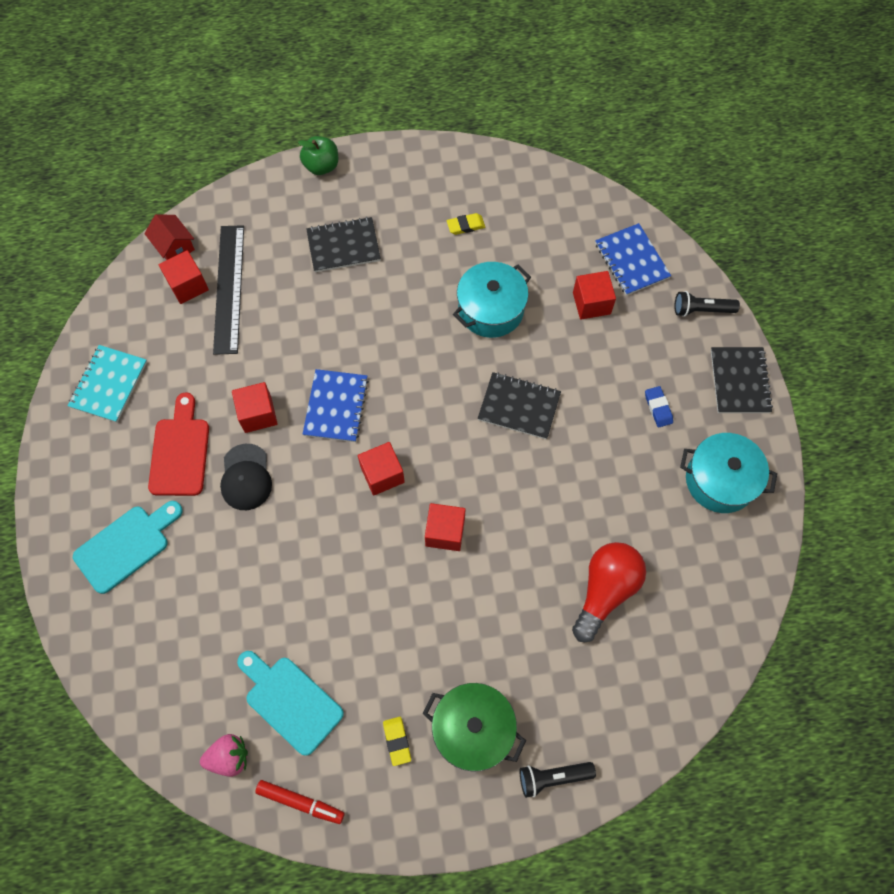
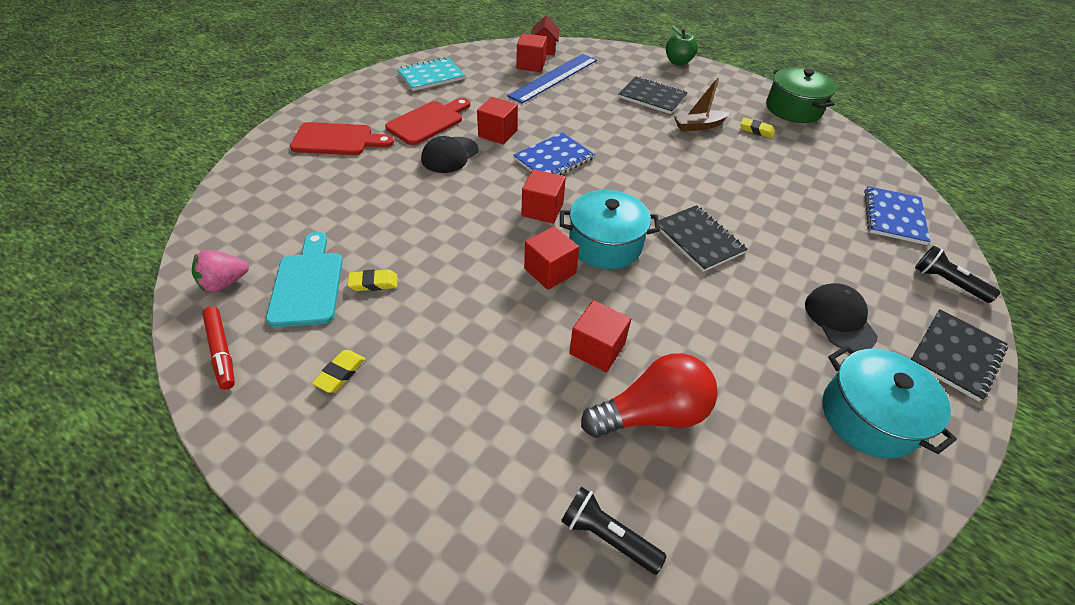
camera: 40 degrees right, 20 degrees down
turquoise cutting board [73,501,183,594] -> red cutting board [290,122,394,155]
pink strawberry [200,734,248,777] -> pink strawberry turned 120 degrees clockwise [192,250,249,292]
black ruler [213,225,244,355] -> blue ruler [507,54,597,103]
green pot [423,683,526,772] -> green pot moved to [766,67,836,123]
turquoise pot [453,262,531,338] -> turquoise pot moved to [560,190,660,269]
black flashlight [520,762,596,798] -> black flashlight moved to [561,487,667,575]
red cube [573,271,616,319] -> red cube moved to [569,300,631,372]
blue eraser [645,386,673,428] -> black cap [805,283,878,352]
none -> yellow eraser [348,269,397,291]
none -> brown boat [673,77,730,131]

